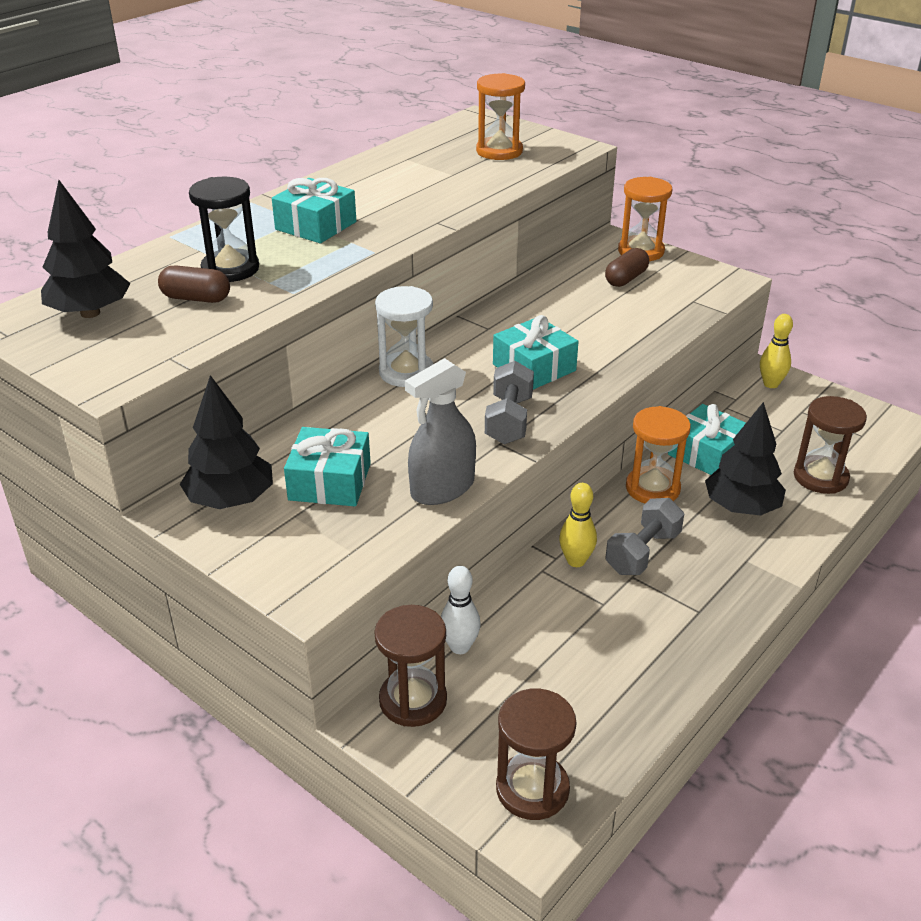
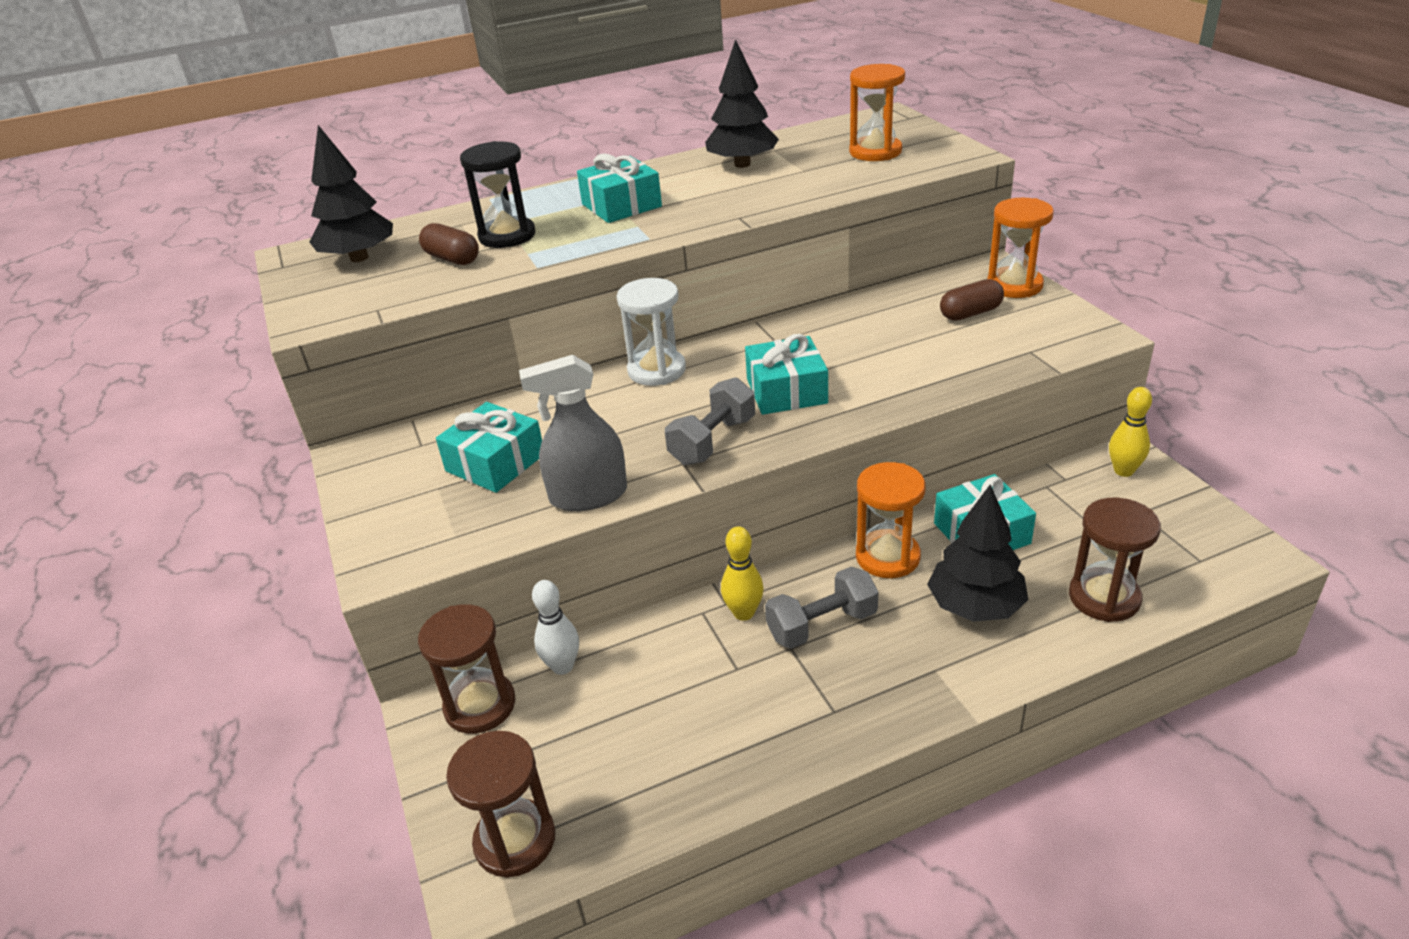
camera: 30 degrees right, 0 degrees up
black tree [180,375,273,509] -> black tree moved to [705,39,779,168]

